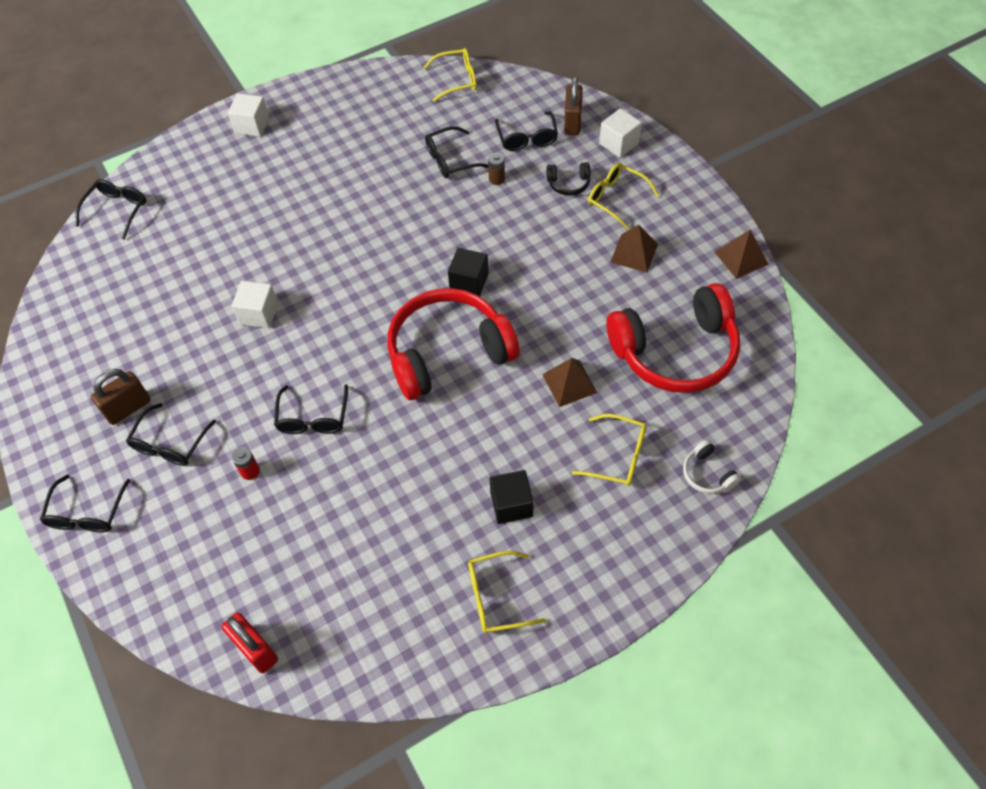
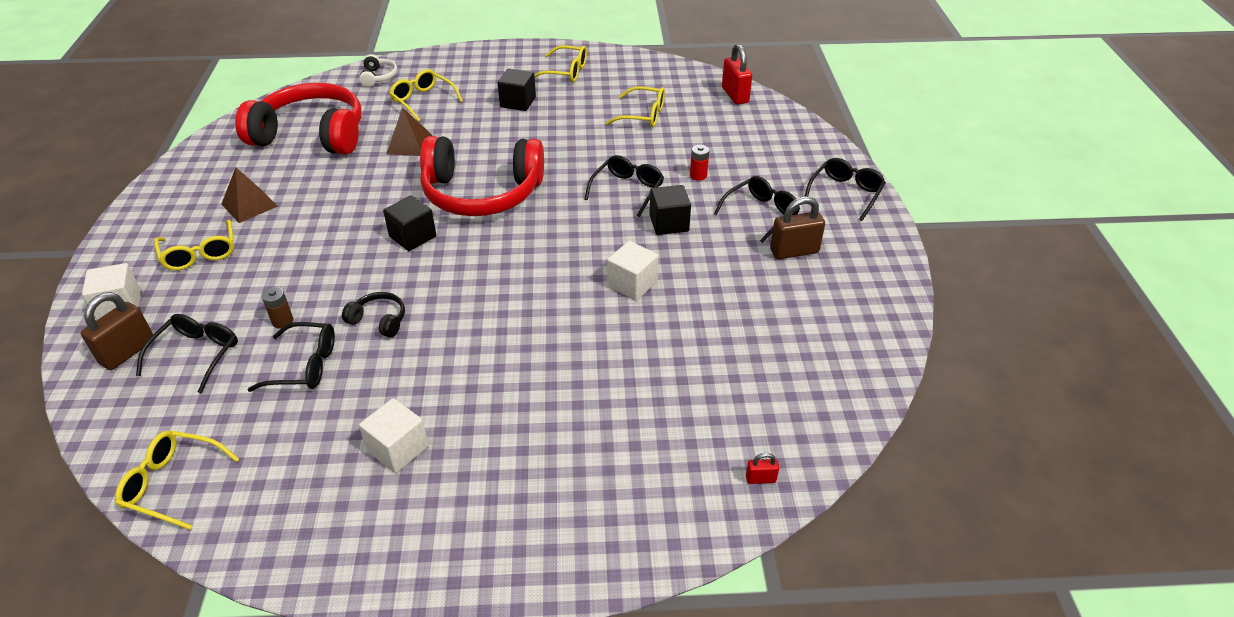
camera: 155 degrees left, 15 degrees down
black glasses [76,179,146,240] -> red padlock [746,453,779,484]
white cube [228,93,269,137] -> white cube moved to [359,398,429,473]
black headphones [546,162,591,196] -> black headphones moved to [342,292,405,338]
brown pyramid [715,230,769,279] -> none
none -> yellow glasses [606,86,665,127]
none -> black cube [649,185,691,235]

